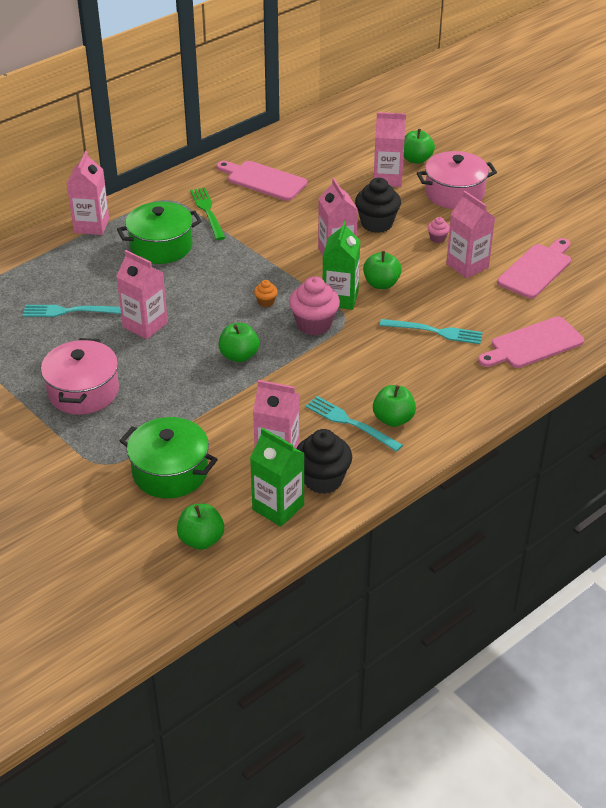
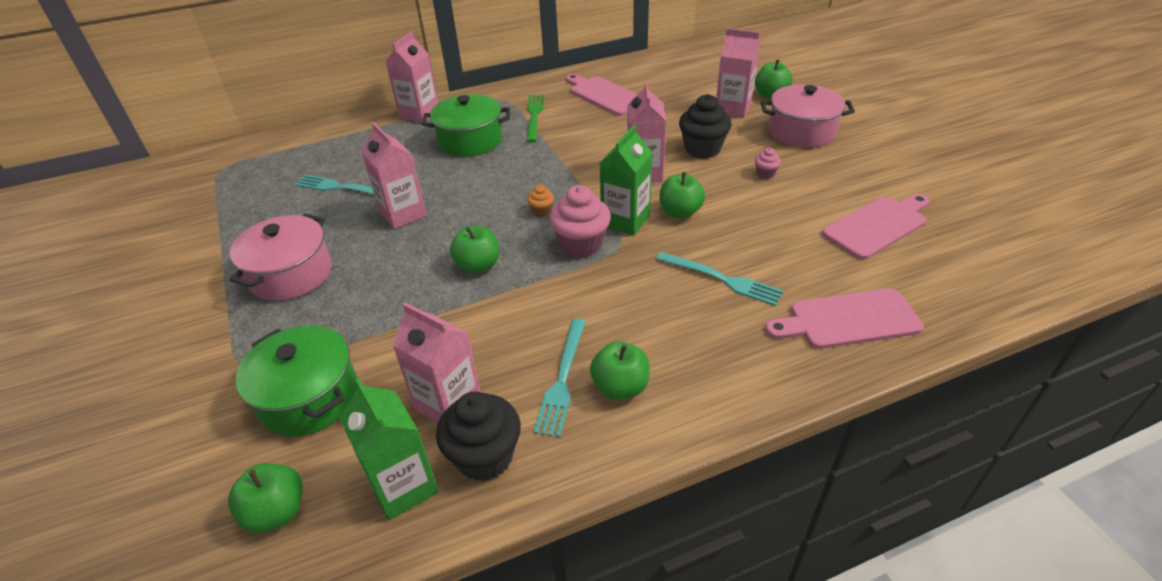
camera: 20 degrees right, 0 degrees up
turquoise fork [305,396,403,452] -> turquoise fork turned 135 degrees counterclockwise [534,319,586,437]
pink carton [446,191,495,279] -> none

